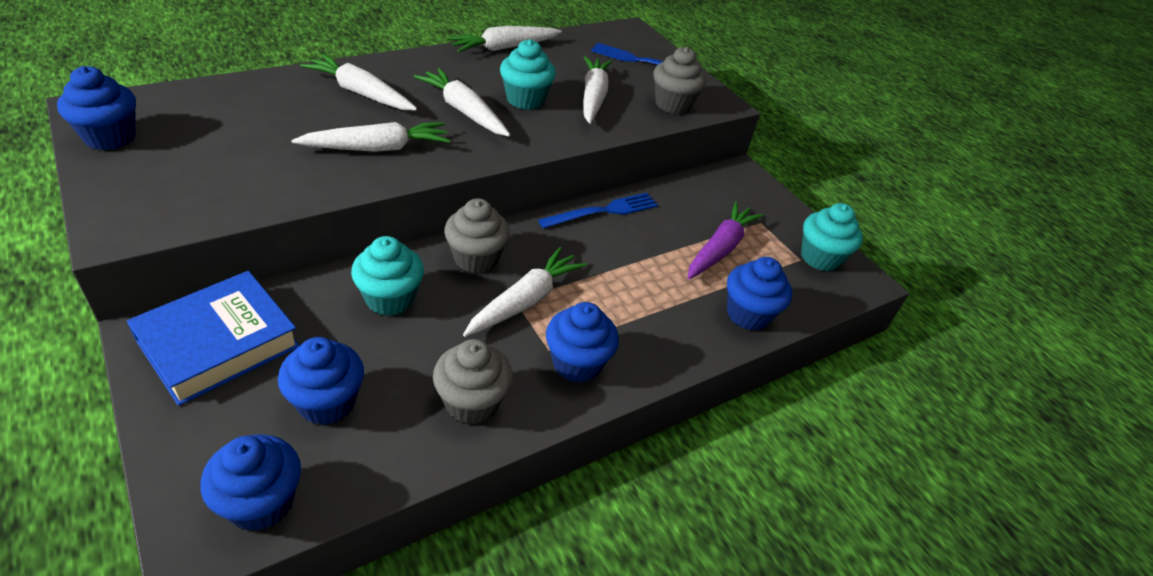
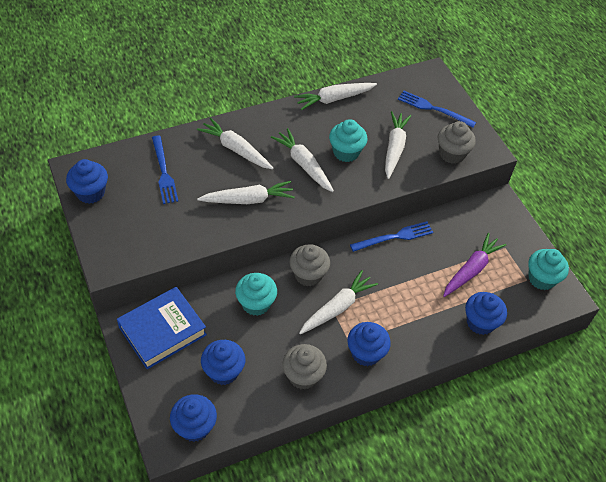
camera: 10 degrees right, 10 degrees up
none -> blue fork [152,135,179,204]

